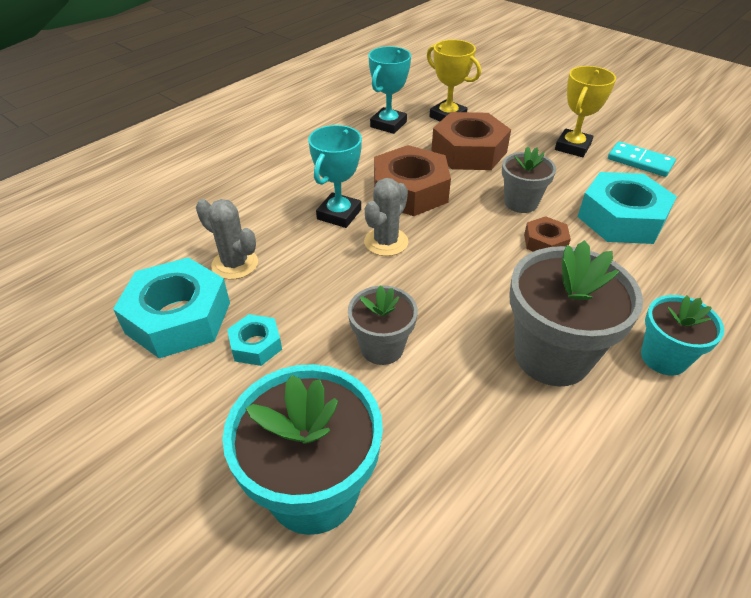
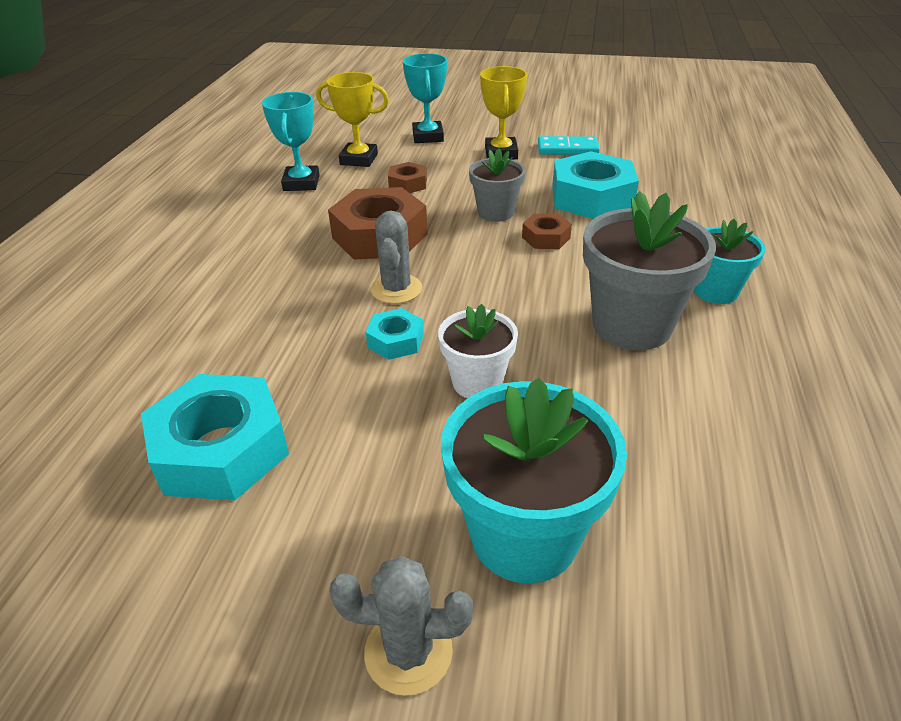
camera: 30 degrees left, 5 degrees down
grey cactus [196,199,258,280] -> grey cactus moved to [329,556,473,696]
turquoise nut [227,314,282,366] -> turquoise nut moved to [366,308,424,360]
turquoise trophy [308,125,362,228] -> turquoise trophy moved to [403,53,447,143]
grey flower pot [348,285,418,365] -> white flower pot [438,304,518,398]
brown nut [431,112,511,170] -> brown nut [388,162,427,193], size x0.50

